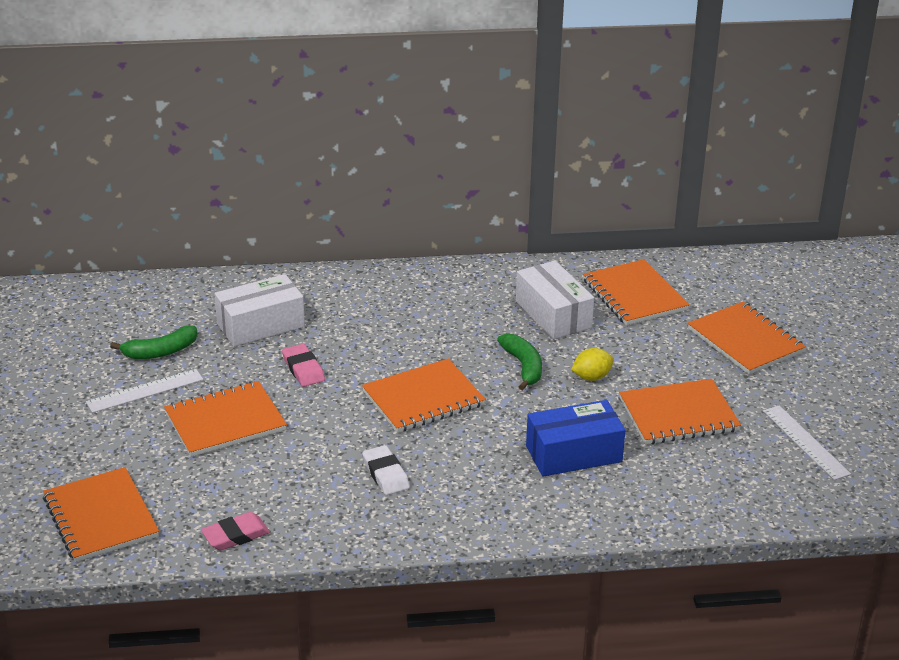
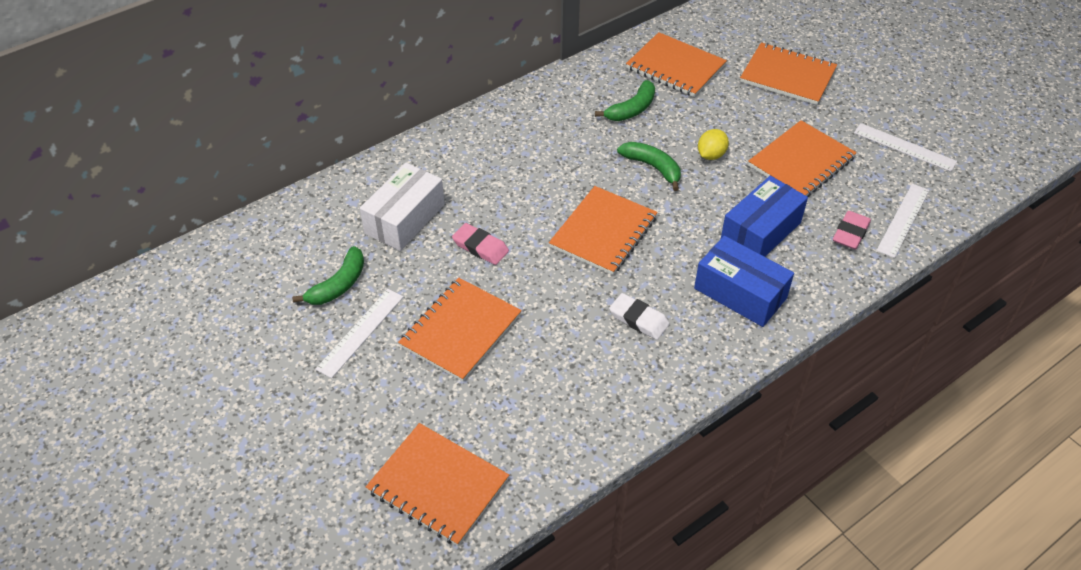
camera: 30 degrees left, 15 degrees up
pink eraser [201,512,270,551] -> pink eraser moved to [833,211,871,249]
white box [516,261,594,339] -> green banana [595,80,655,121]
none -> blue box [694,236,794,327]
none -> white ruler [876,184,929,258]

